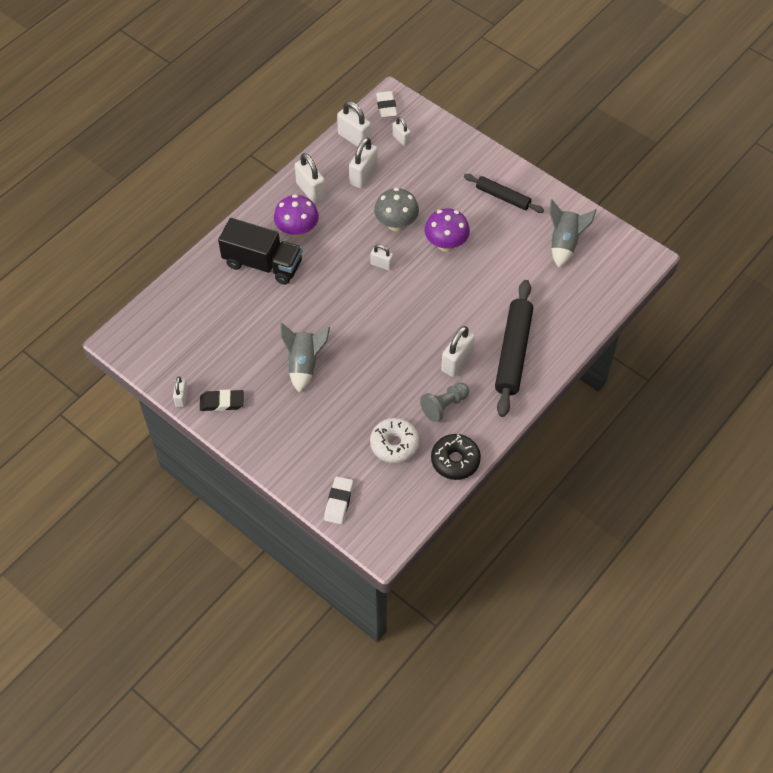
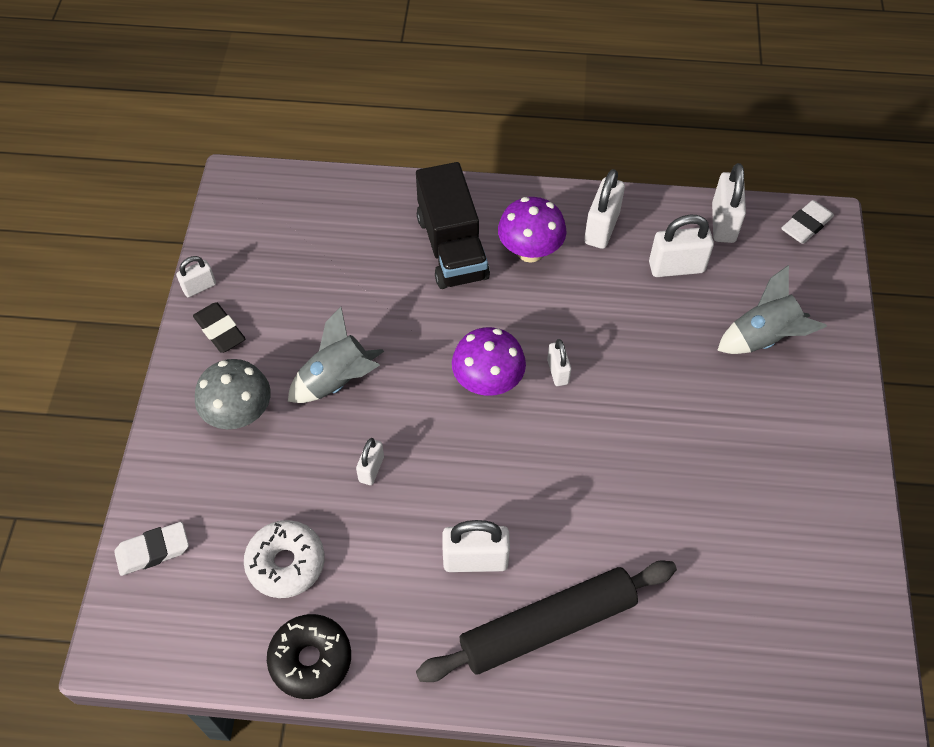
camera: 55 degrees right, 0 degrees up
grey mushroom [374,188,419,231] -> grey mushroom moved to [195,359,271,429]
white padlock [392,117,411,146] -> white padlock moved to [356,438,384,485]
grey pawn [420,382,469,422] -> none
purple mushroom [424,208,470,252] -> purple mushroom moved to [452,327,526,396]
black rolling pin [464,174,544,213] -> none
grey rocket [549,199,596,268] -> grey rocket moved to [717,265,827,354]

